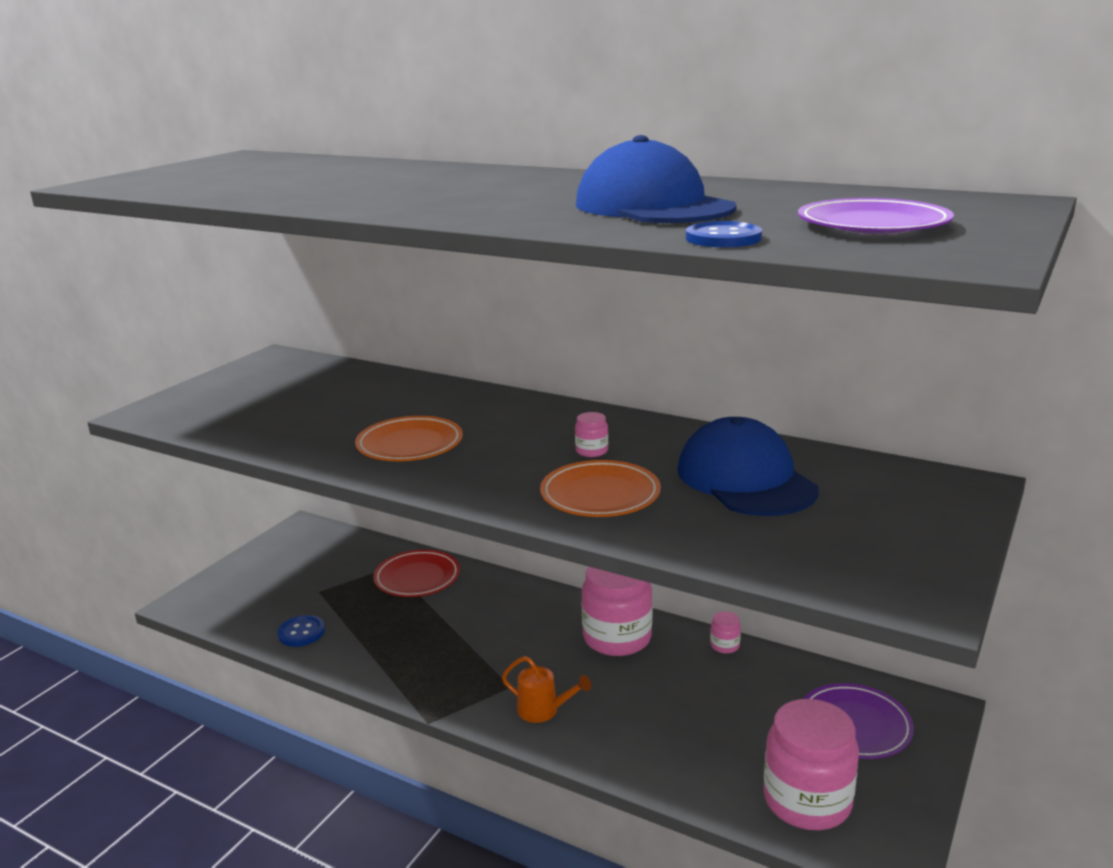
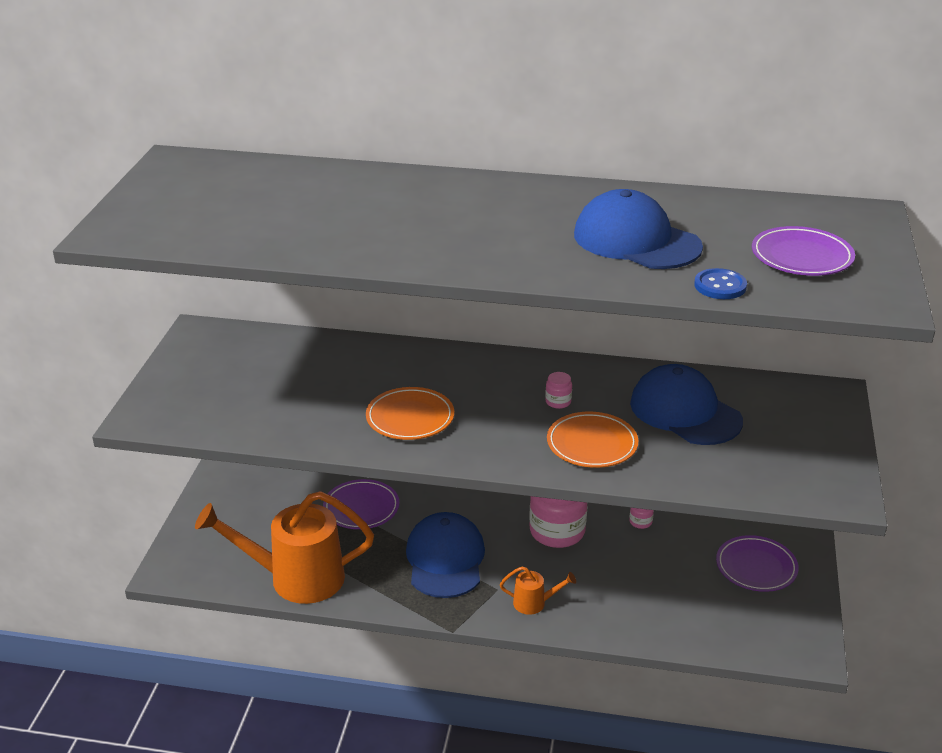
camera: 20 degrees left, 10 degrees up
blue button [277,615,325,647] -> orange watering can [195,491,374,604]
red plate [373,550,460,597] -> purple plate [323,479,399,529]
pink jar [764,699,859,830] -> none
none -> blue cap [406,512,485,598]

